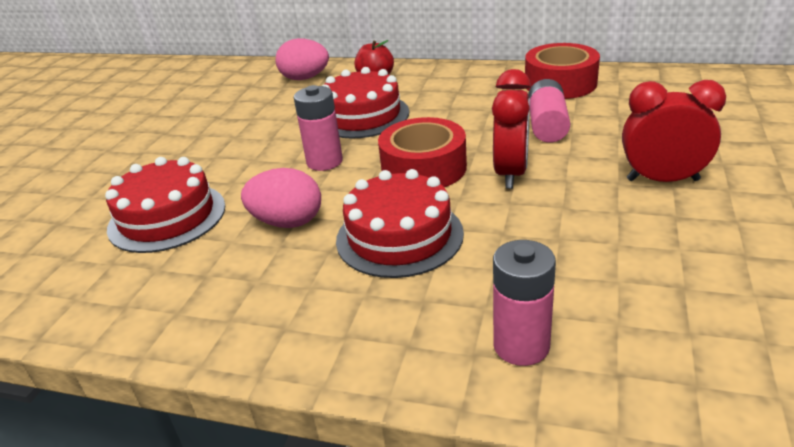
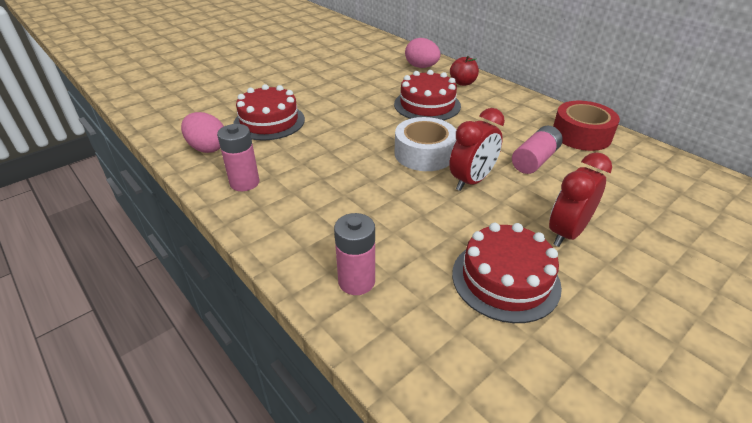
camera: 30 degrees right, 5 degrees up
pink egg [241,168,321,228] -> pink egg moved to [181,112,224,153]
pink battery [294,85,343,171] -> pink battery moved to [217,124,259,191]
red cake [336,169,464,278] -> red cake moved to [452,223,562,323]
red tape [378,117,467,187] -> white tape [394,117,457,171]
red clock [622,80,726,182] -> red clock turned 90 degrees counterclockwise [549,152,612,247]

